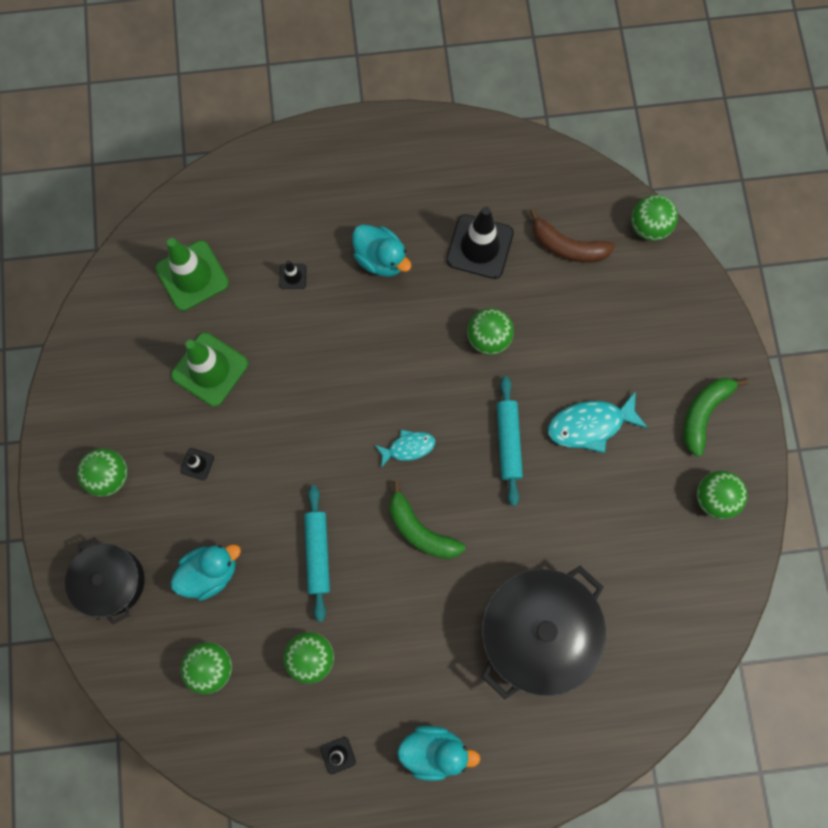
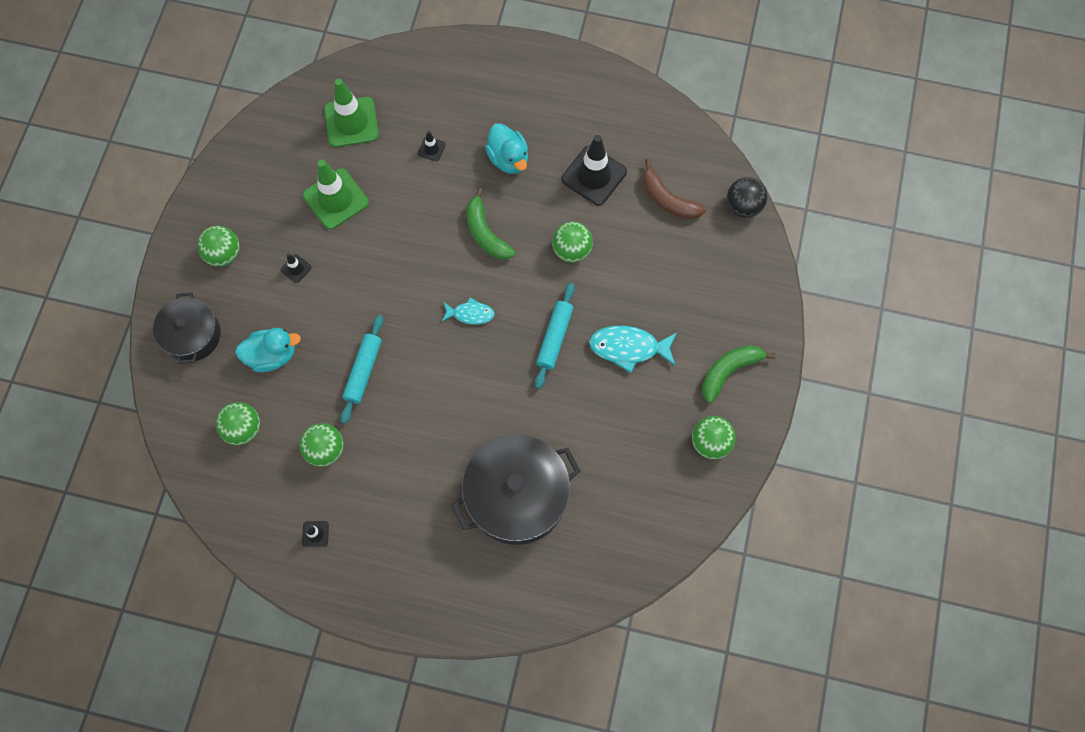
camera: 20 degrees right, 5 degrees down
green banana [390,481,466,559] -> green banana moved to [466,188,515,260]
turquoise duck [397,726,481,781] -> none
green ball [631,195,678,241] -> black ball [727,177,768,218]

